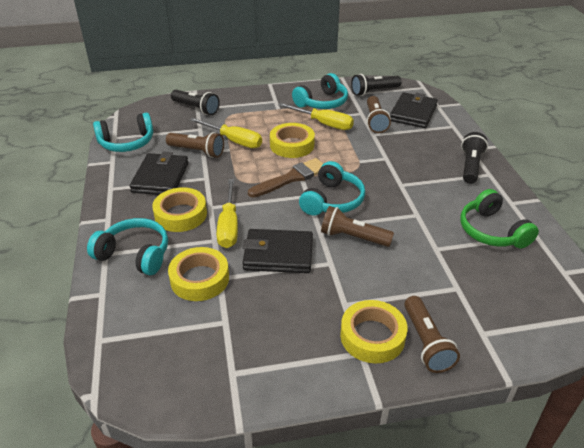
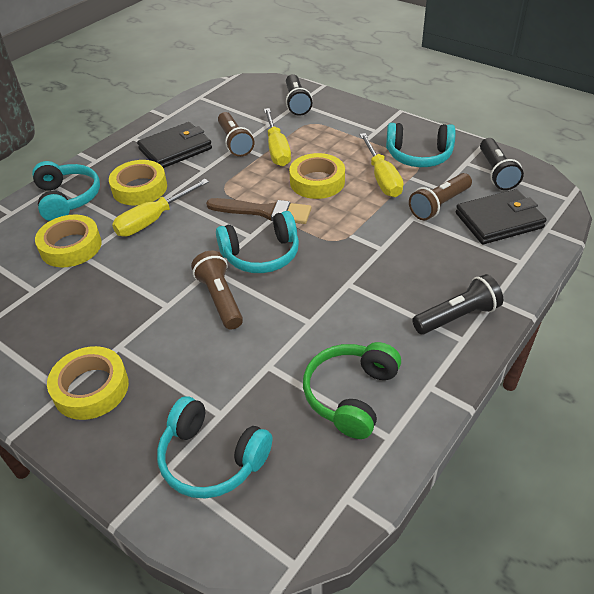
camera: 50 degrees right, 5 degrees up
turquoise headphones [93,113,153,152] -> turquoise headphones moved to [157,396,272,498]
black wallet [242,229,313,273] -> none
black flashlight [351,74,402,96] -> black flashlight turned 120 degrees counterclockwise [480,138,524,190]
brown flashlight [404,296,460,373] -> none

